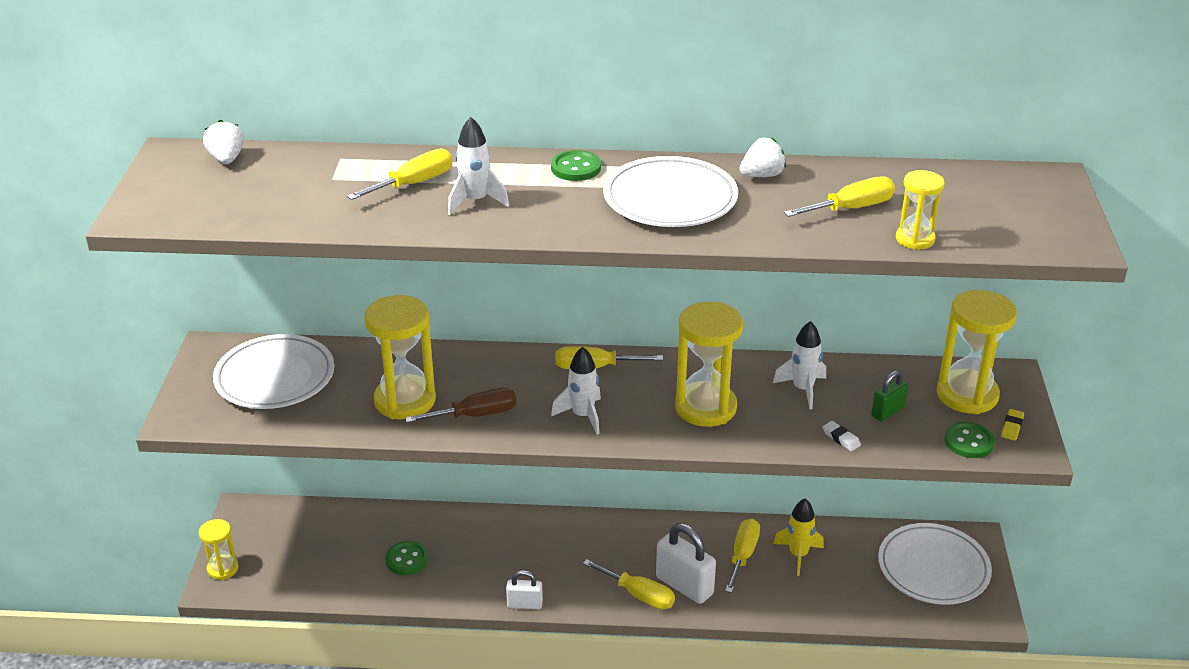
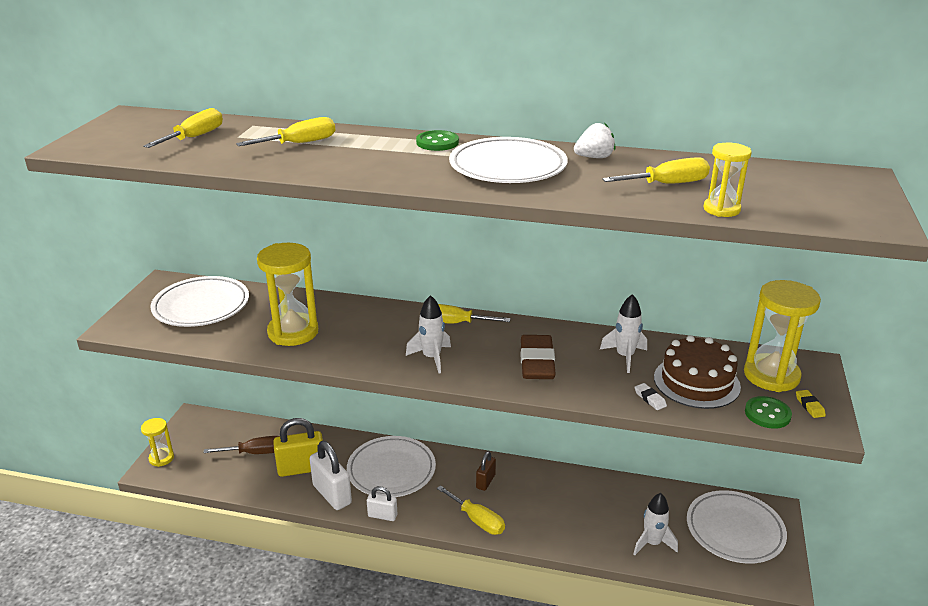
camera: 10 degrees right, 5 degrees down
white strawberry [203,120,244,164] -> none
green button [385,541,429,575] -> yellow padlock [273,418,323,477]
brown screwdriver [405,388,517,423] -> brown screwdriver moved to [203,436,279,454]
white rocket [448,117,509,215] -> white rocket moved to [633,493,678,555]
white padlock [656,523,716,604] -> white padlock moved to [310,441,352,510]
yellow hourglass [675,302,743,427] -> brown eraser [520,335,556,379]
yellow screwdriver [725,518,760,593] -> yellow screwdriver moved to [143,108,223,148]
yellow rocket [773,498,824,576] -> none
green padlock [871,370,908,422] -> brown cake [654,335,741,409]
yellow eraser [1001,409,1024,441] -> yellow eraser turned 45 degrees counterclockwise [796,390,826,418]
none -> white plate [347,436,436,497]
none -> brown padlock [476,451,496,491]

